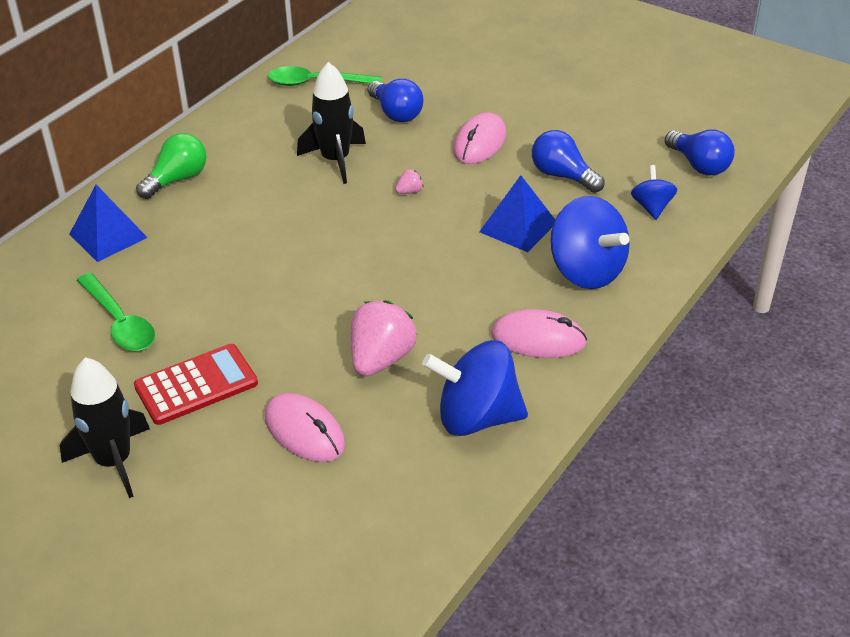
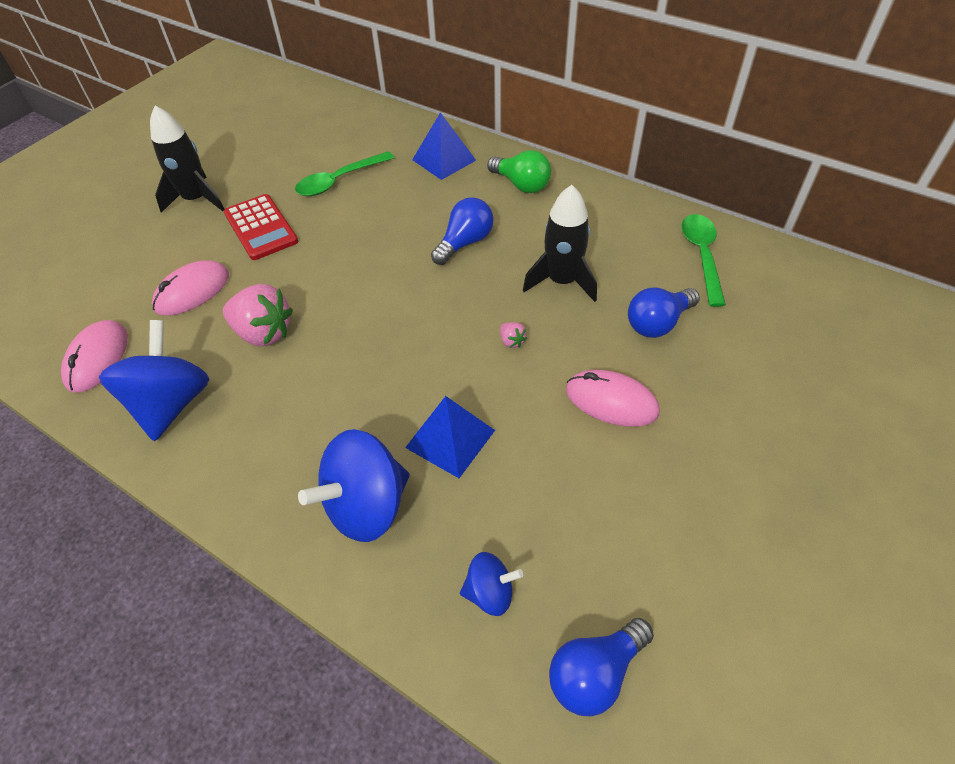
camera: 90 degrees right, 10 degrees up
pink mouse [491,309,587,358] -> pink mouse moved to [61,320,128,393]
blue light bulb [532,130,604,193] -> blue light bulb moved to [431,197,494,265]

